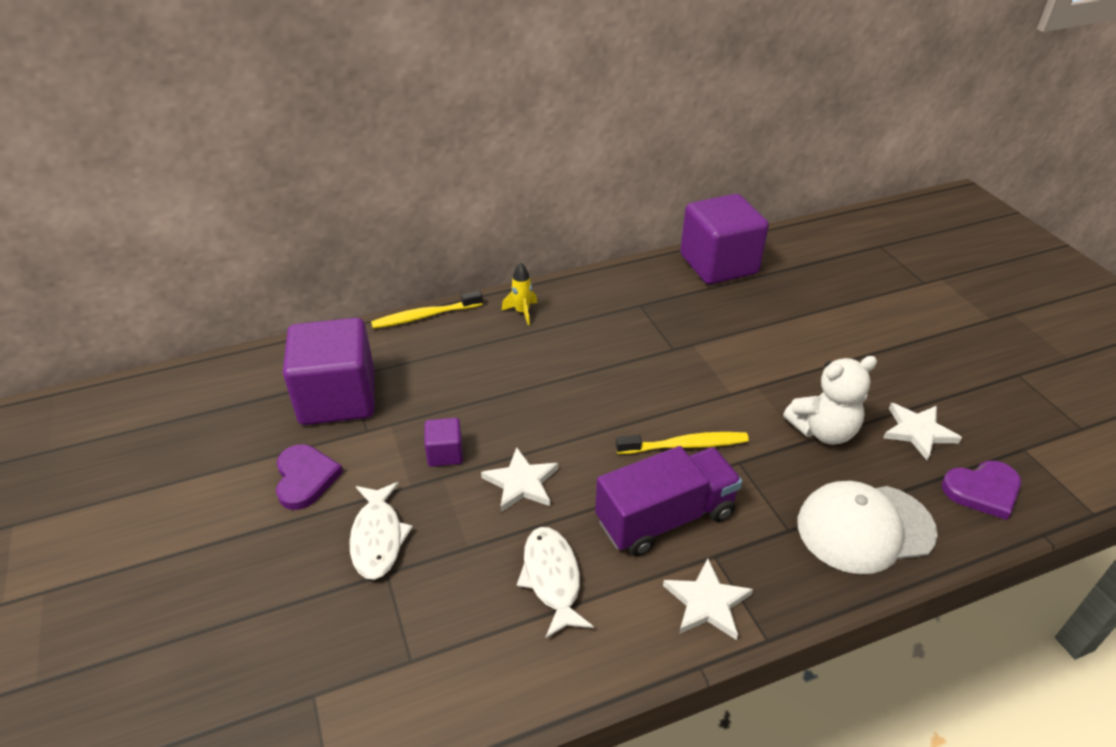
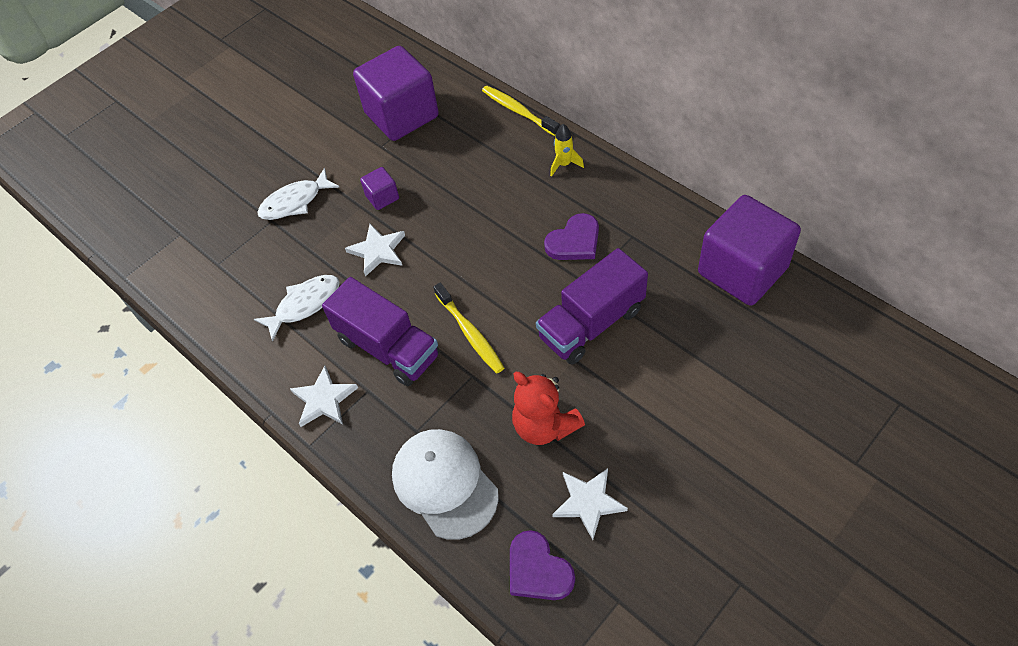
camera: 70 degrees right, 15 degrees up
purple heart [276,444,343,510] -> purple heart moved to [544,213,599,260]
white teddy bear [783,356,877,445] -> red teddy bear [512,372,585,445]
none -> purple truck [536,248,648,365]

